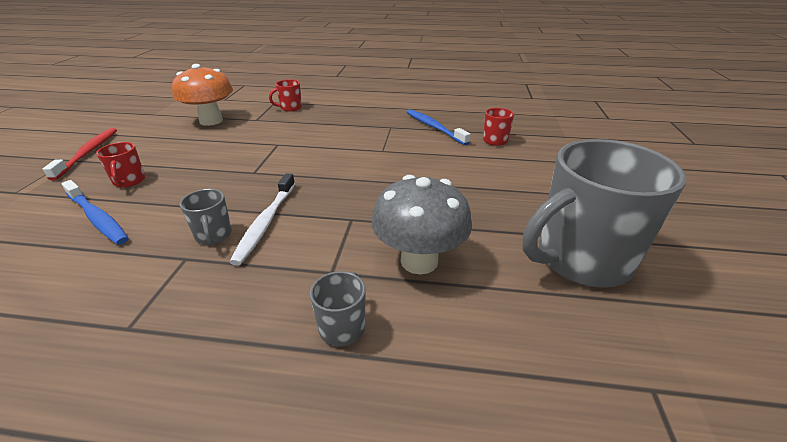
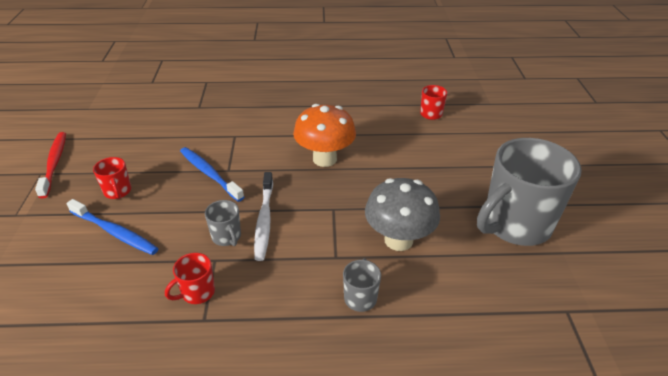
camera: 10 degrees left, 5 degrees up
orange mushroom [172,64,233,126] -> orange mushroom moved to [293,104,356,167]
red mug [269,79,302,111] -> red mug moved to [165,253,215,304]
blue toothbrush [406,109,471,145] -> blue toothbrush moved to [180,147,244,202]

